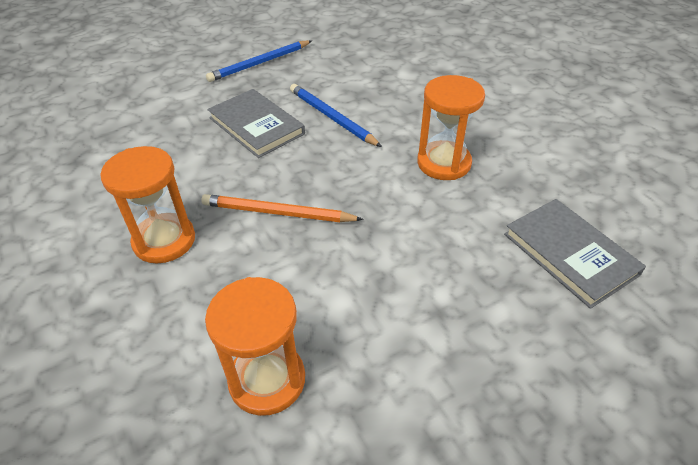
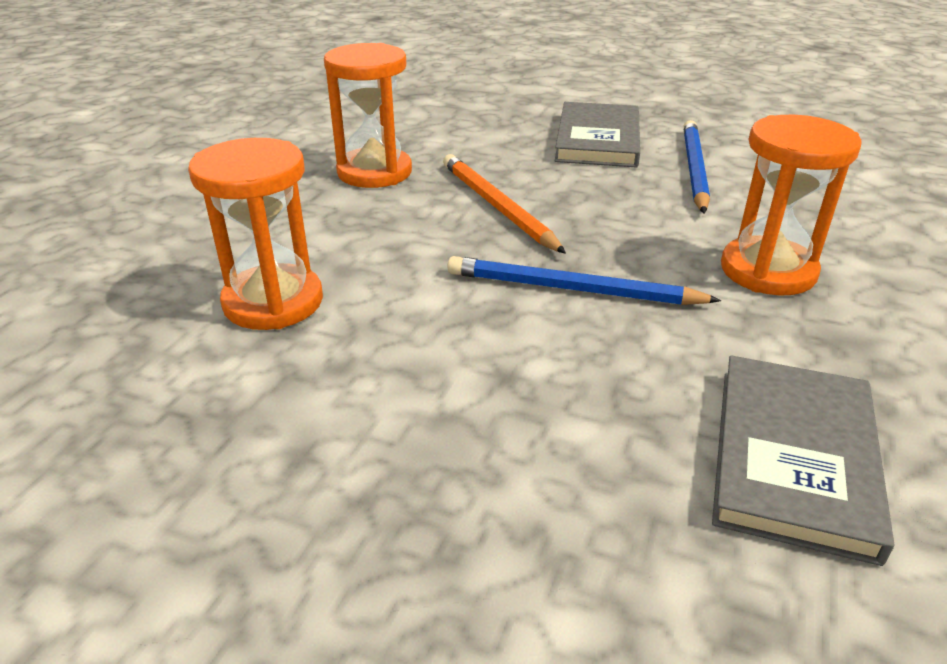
camera: 50 degrees right, 10 degrees down
blue pencil [206,40,311,82] -> blue pencil moved to [447,256,721,305]

